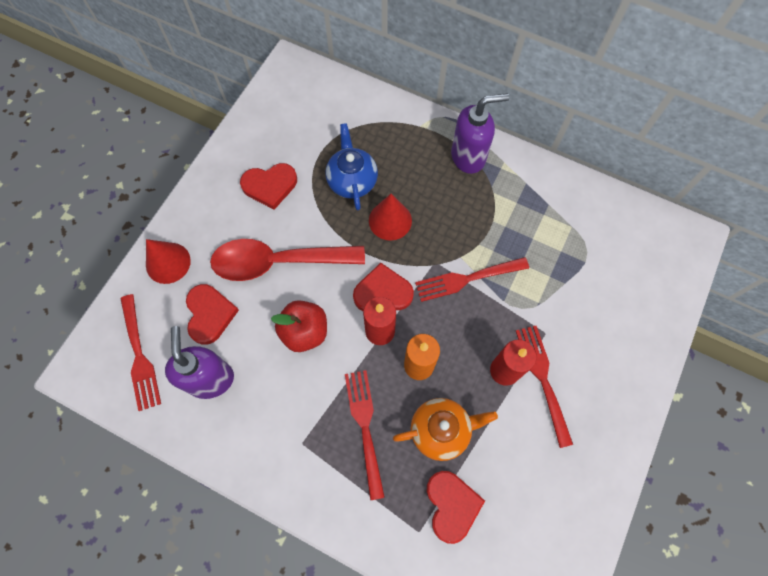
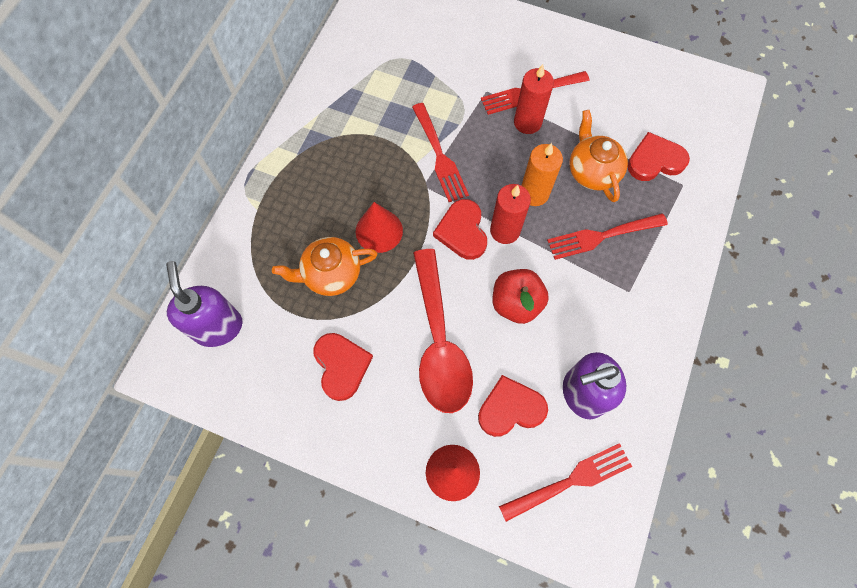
camera: 95 degrees left, 0 degrees up
blue teapot [325,123,378,210] -> orange teapot [272,237,377,296]
purple soap dispenser [451,93,509,174] -> purple soap dispenser moved to [166,261,242,347]

